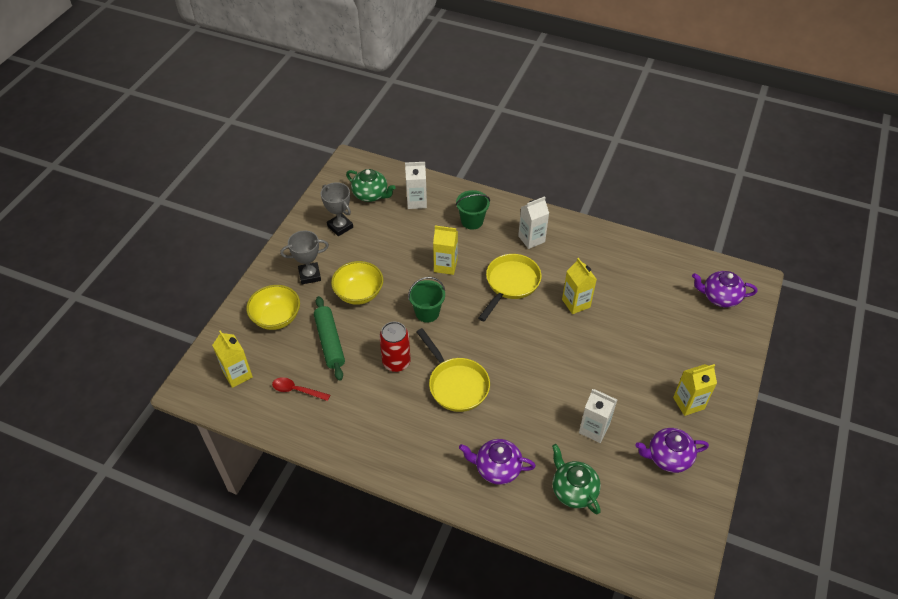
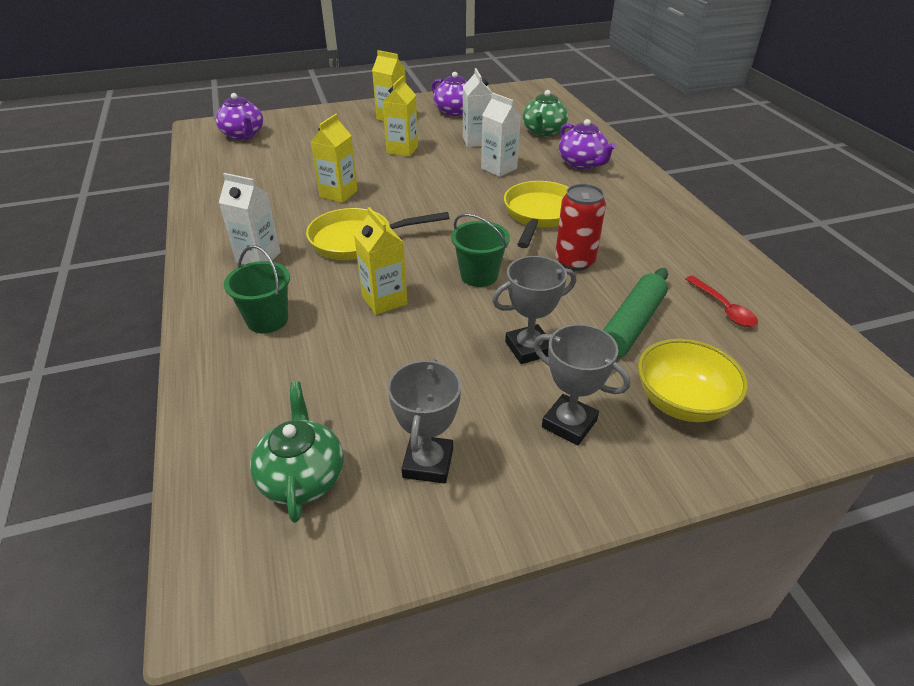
camera: 130 degrees left, 10 degrees down
yellow carton [212,330,253,388] -> yellow carton moved to [383,76,418,157]
yellow bowl [331,261,383,305] -> grey trophy [492,256,576,364]
white carton [405,162,427,209] -> white carton moved to [481,93,521,177]

